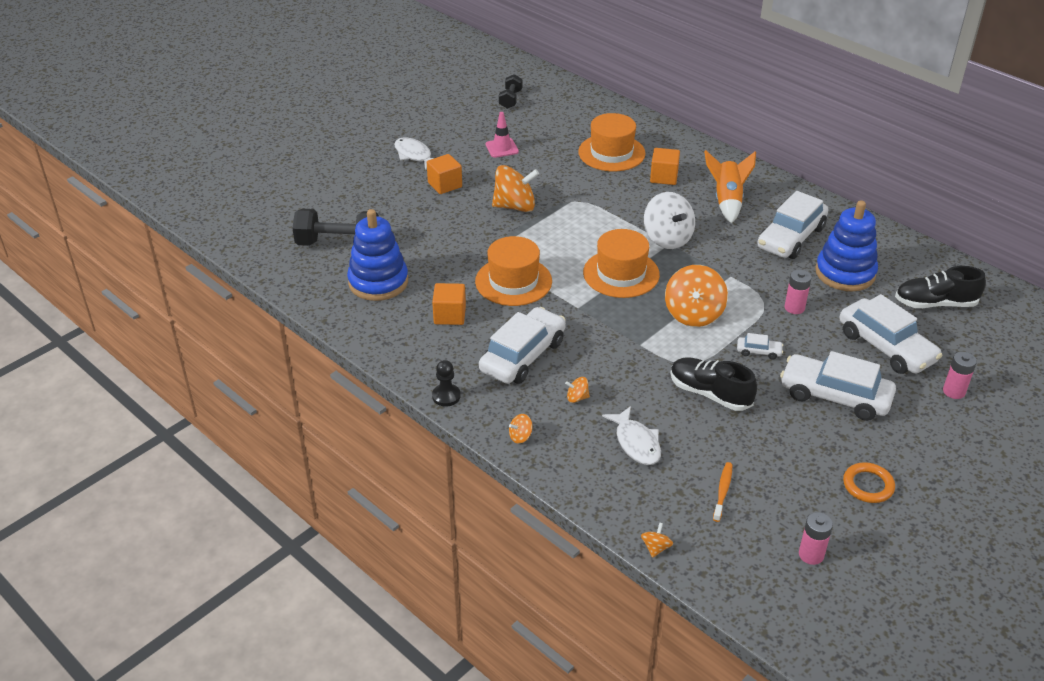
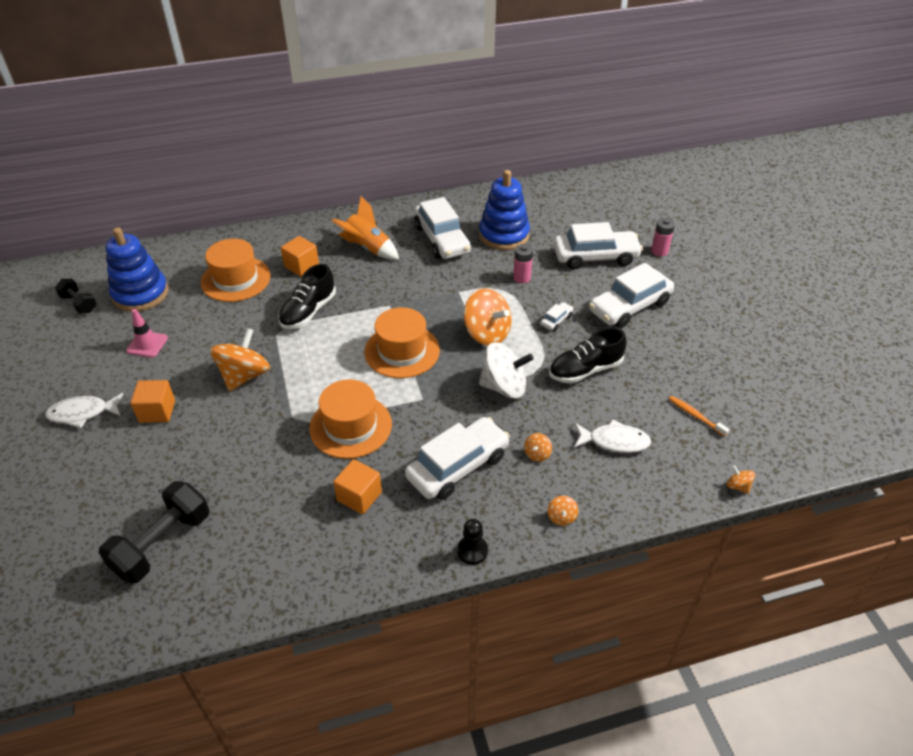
camera: 60 degrees left, 5 degrees up
blue stacking toy [347,209,408,301] -> blue stacking toy moved to [105,227,168,312]
white car [479,307,566,384] -> white car turned 75 degrees clockwise [405,417,510,500]
white spinning top [644,192,695,249] -> white spinning top moved to [479,342,534,399]
pink battery [799,512,833,565] -> none
orange ring [843,462,895,503] -> none
black shoe [895,266,986,308] -> black shoe moved to [278,264,336,329]

